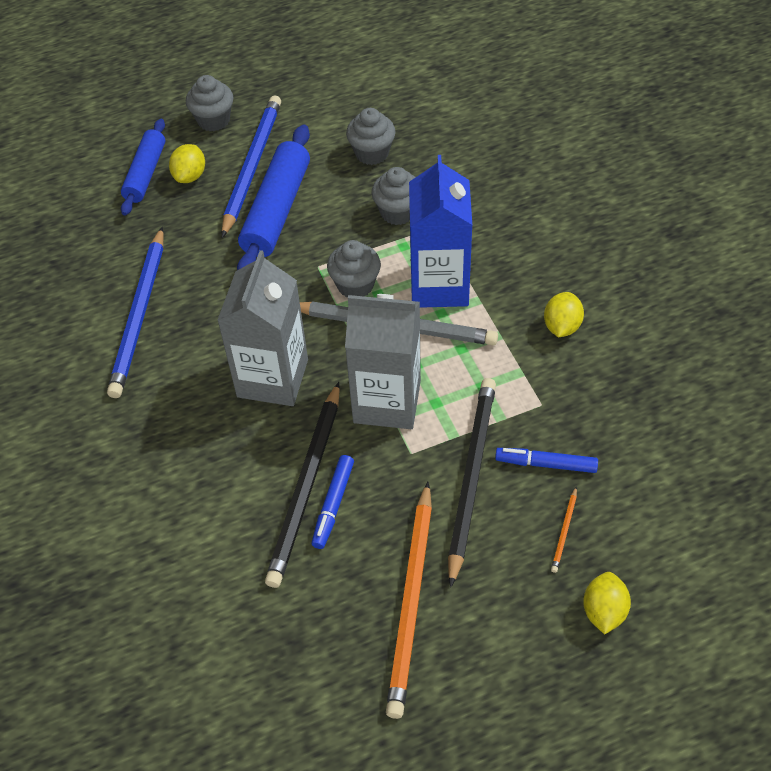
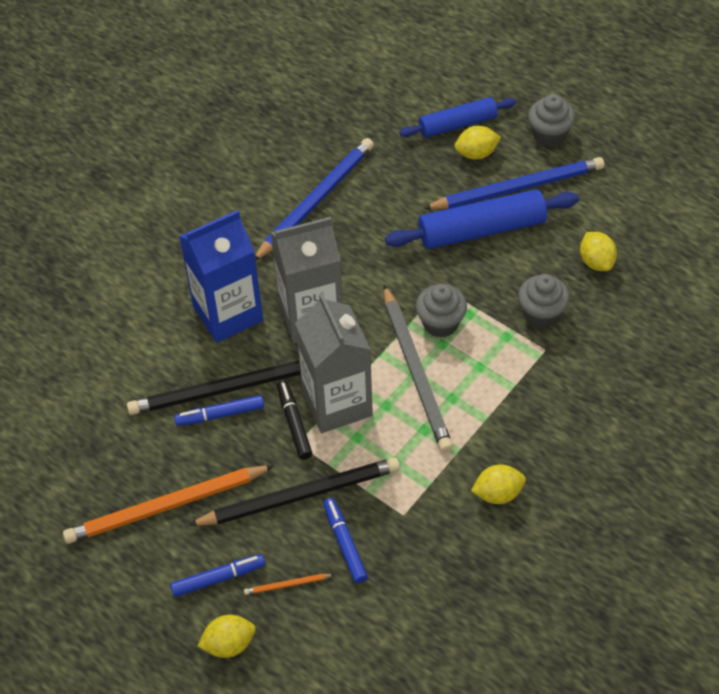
camera: 60 degrees right, 0 degrees up
blue pencil [107,227,163,398] -> blue pencil turned 150 degrees clockwise [255,138,374,261]
grey cupcake [346,108,396,165] -> yellow lemon [580,232,617,271]
blue carton [409,155,472,308] -> blue carton moved to [179,210,263,343]
none -> blue marker [170,554,265,597]
none -> black marker [277,380,312,460]

